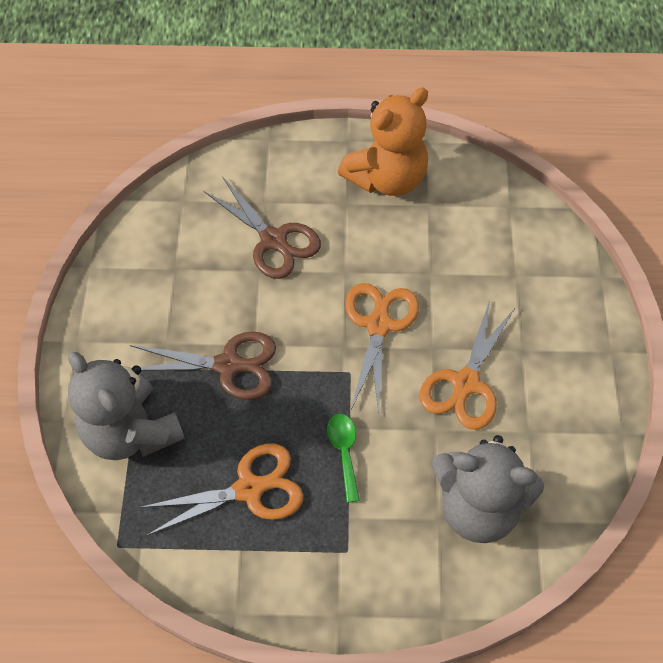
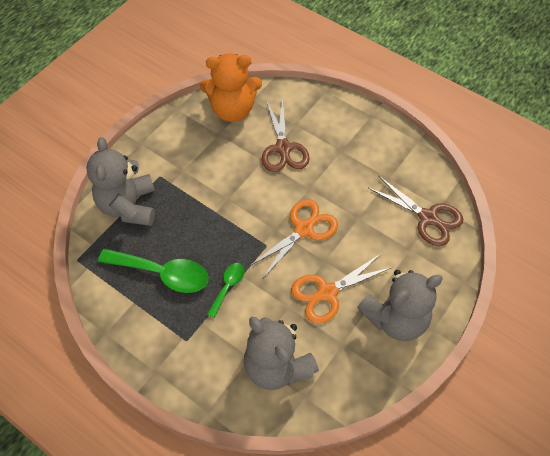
camera: 35 degrees right, 0 degrees up
brown scissors [130,332,276,400] -> brown scissors moved to [368,176,463,246]
orange scissors [139,443,304,536] -> green spoon [98,248,209,293]
orange teddy bear [338,87,428,196] -> orange teddy bear moved to [200,53,262,122]
none -> grey teddy bear [357,270,443,341]

